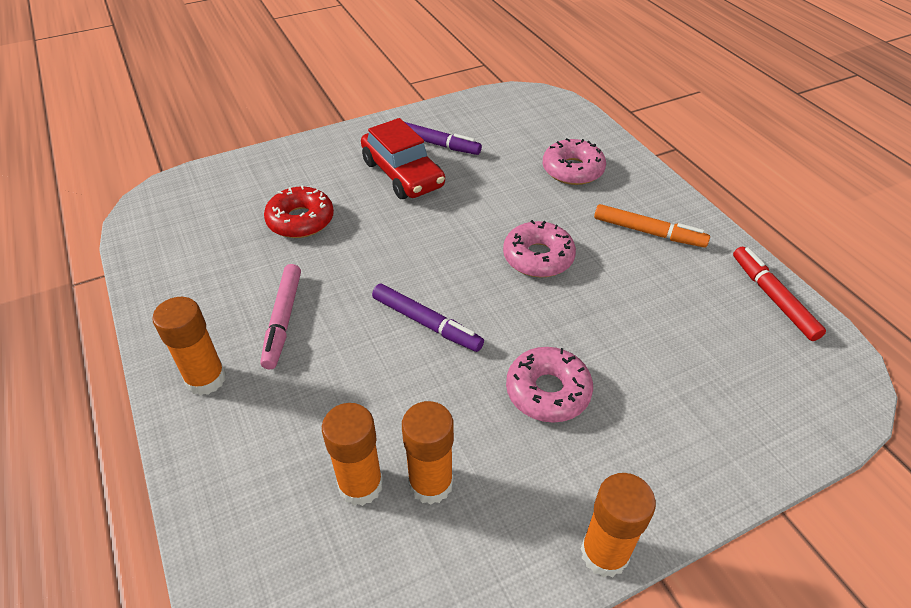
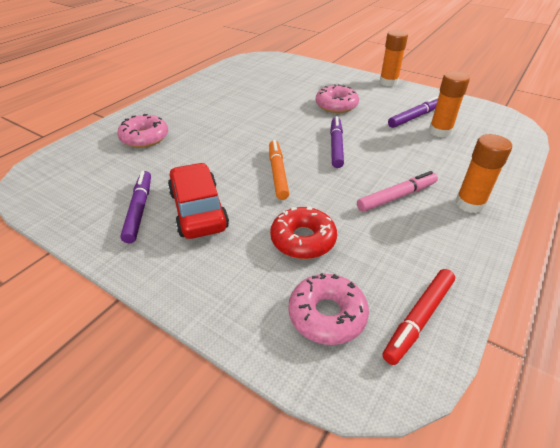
camera: 120 degrees left, 5 degrees down
red car [361,118,445,199] -> red car turned 45 degrees counterclockwise [168,163,229,239]
orange glue stick [402,401,454,504] -> purple marker [388,96,438,128]
pink donut [503,220,576,277] -> pink donut moved to [288,273,369,345]
orange marker [594,204,710,248] -> orange marker moved to [269,140,289,200]
red marker [733,246,826,341] -> red marker moved to [382,269,455,365]

